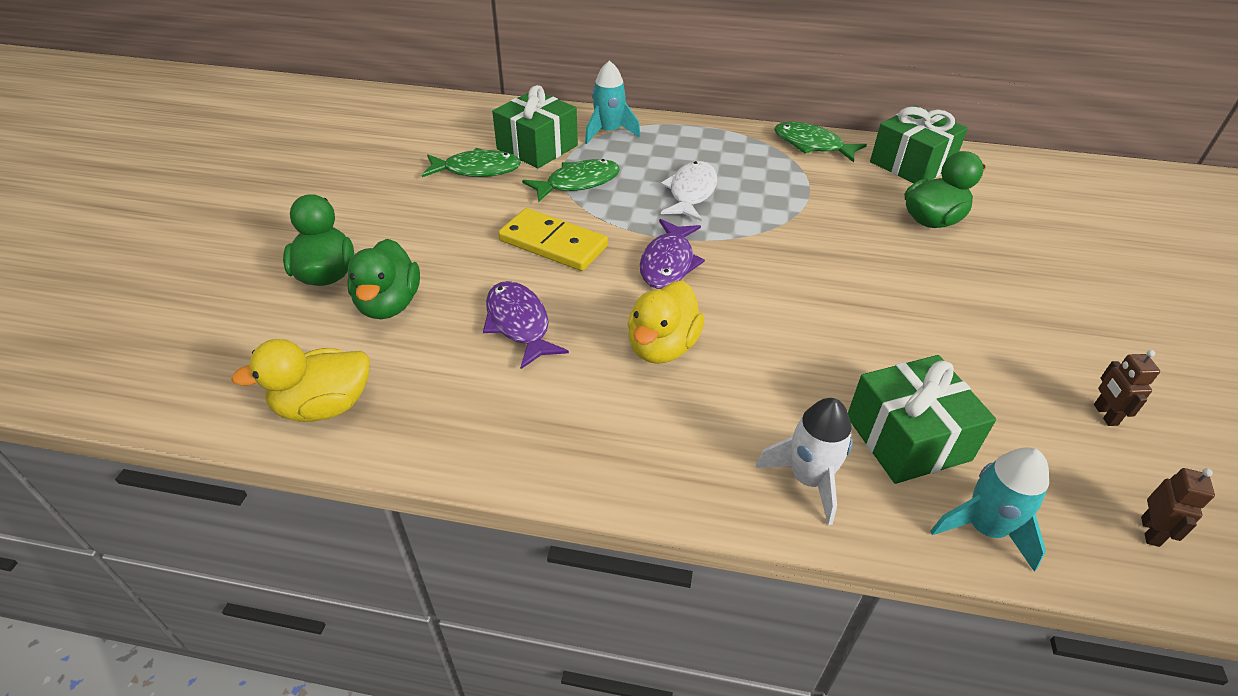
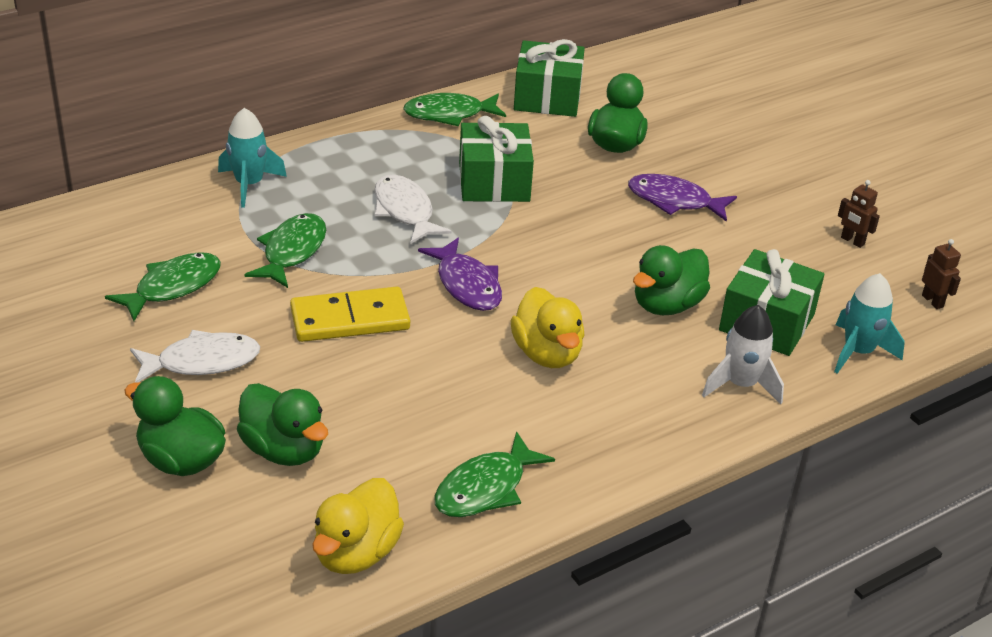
camera: 45 degrees left, 5 degrees down
purple fish [483,281,569,369] -> purple fish moved to [628,174,737,222]
green gift [492,85,578,168] -> green gift moved to [459,116,534,202]
none -> white fish [130,330,260,383]
none -> green fish [434,431,555,517]
none -> green duck [633,245,710,315]

